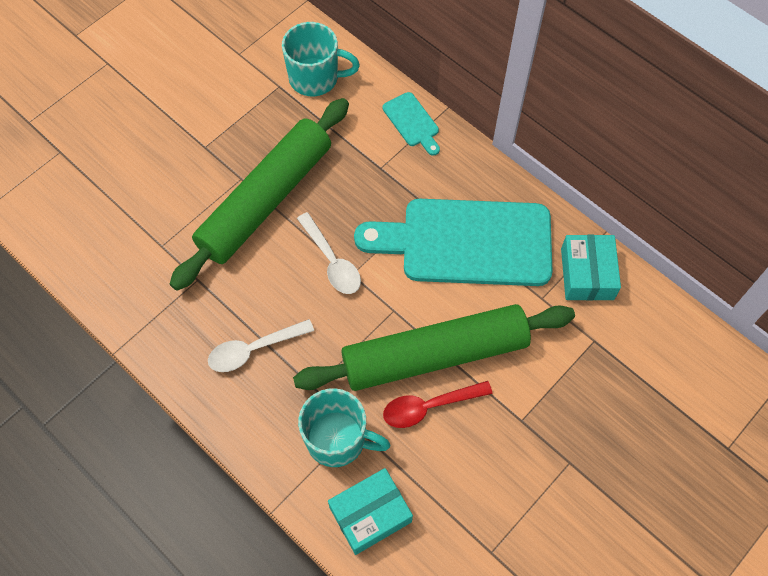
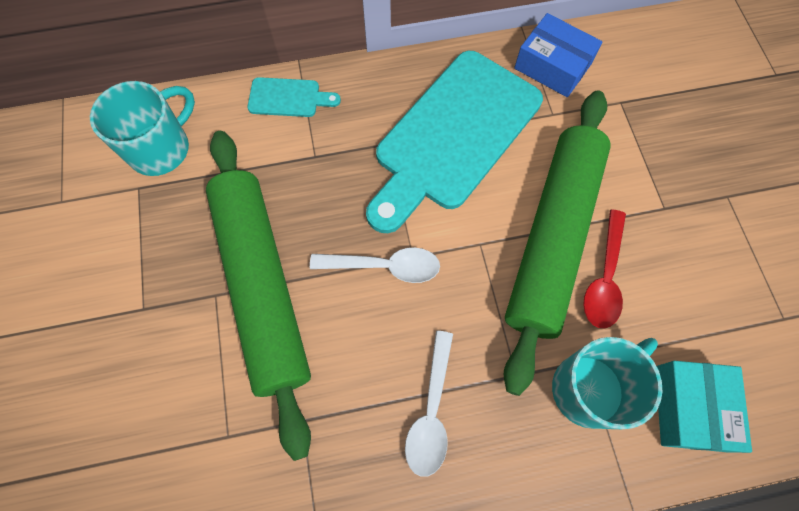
camera: 55 degrees left, 5 degrees up
turquoise box [561,235,621,300] -> blue box [514,13,602,97]

